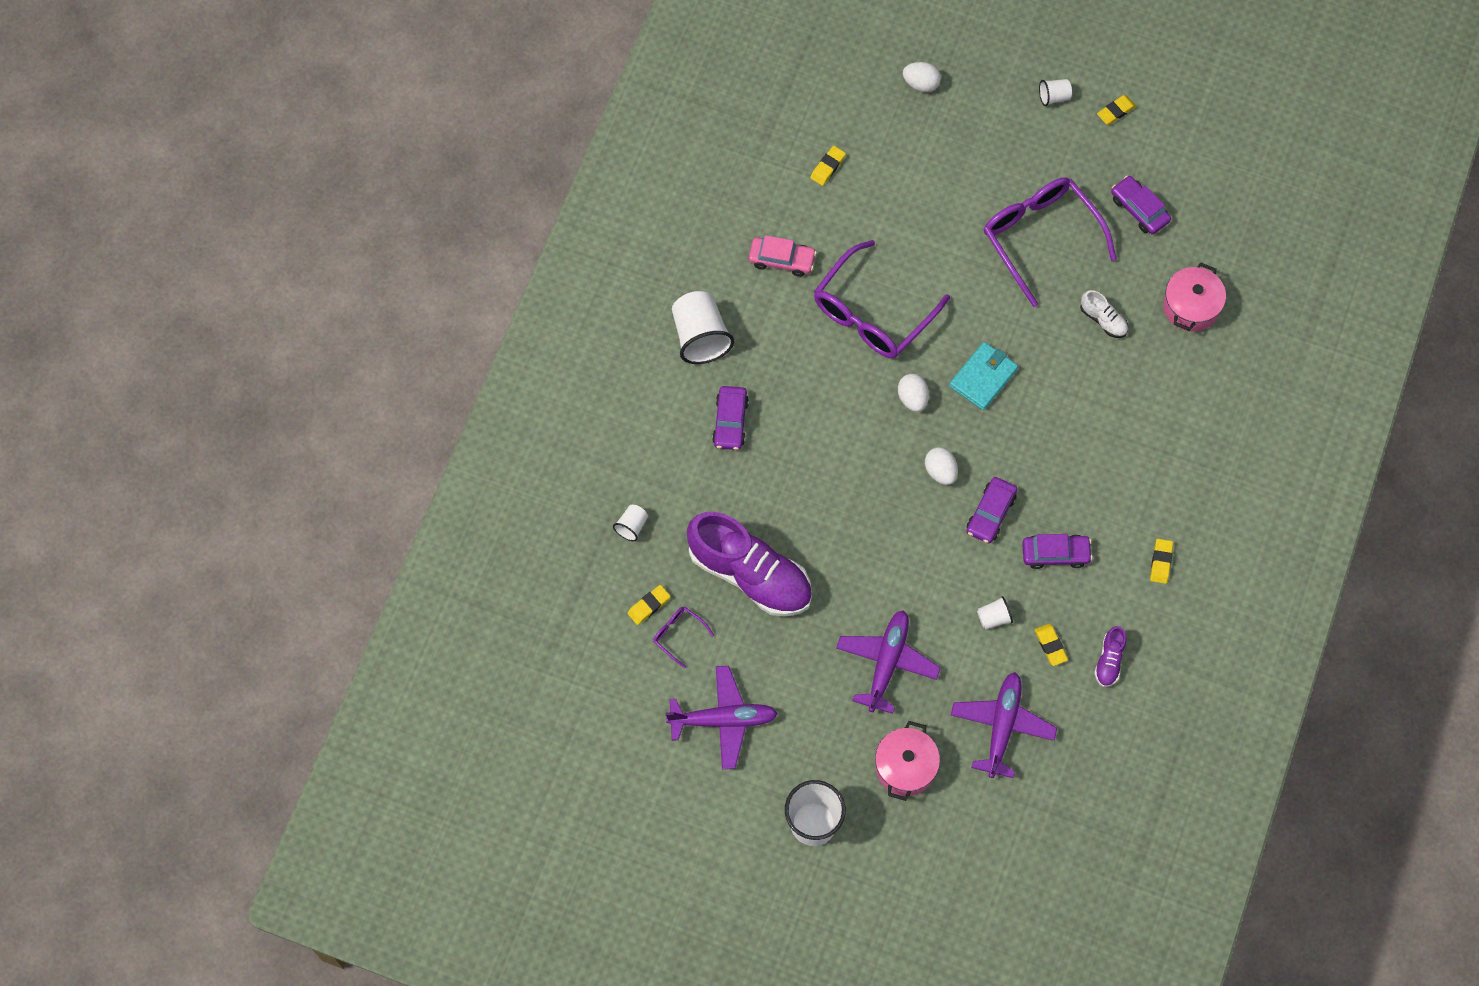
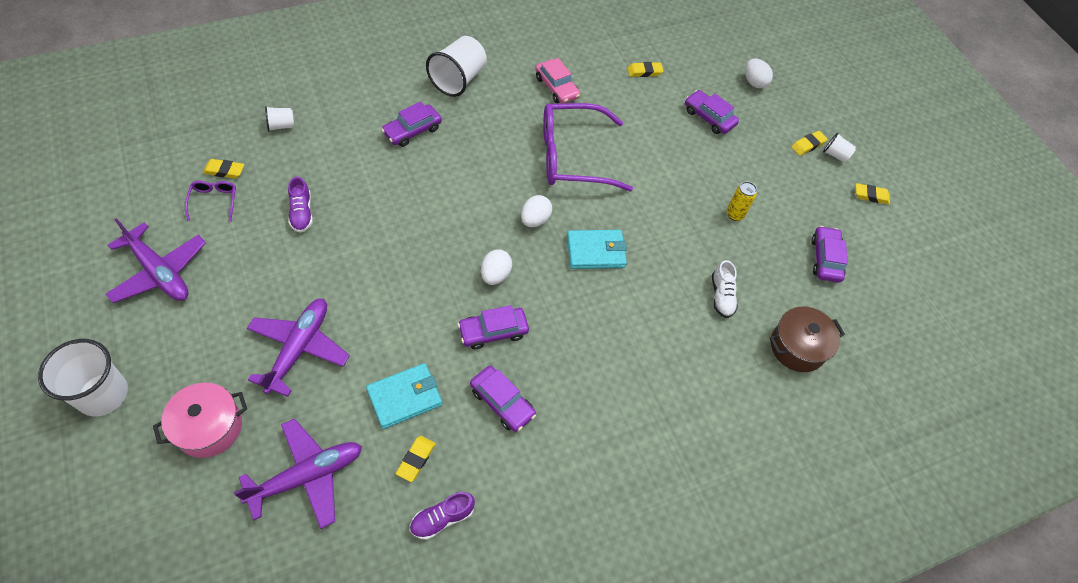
camera: 40 degrees right, 10 degrees down
purple shoe [687,512,812,617] -> purple shoe [288,177,313,233], size x0.42
purple plane [836,610,941,714] -> purple plane turned 45 degrees counterclockwise [247,299,350,397]
white cup [977,596,1013,629] -> turquoise wallet [366,363,442,429]
purple glasses [984,177,1117,307] -> yellow can [727,182,757,221]
yellow eraser [1150,539,1173,584] -> yellow eraser moved to [791,131,828,156]
pink pot [1163,263,1226,332] -> brown pot [769,307,845,372]
none -> purple car [685,90,739,134]

